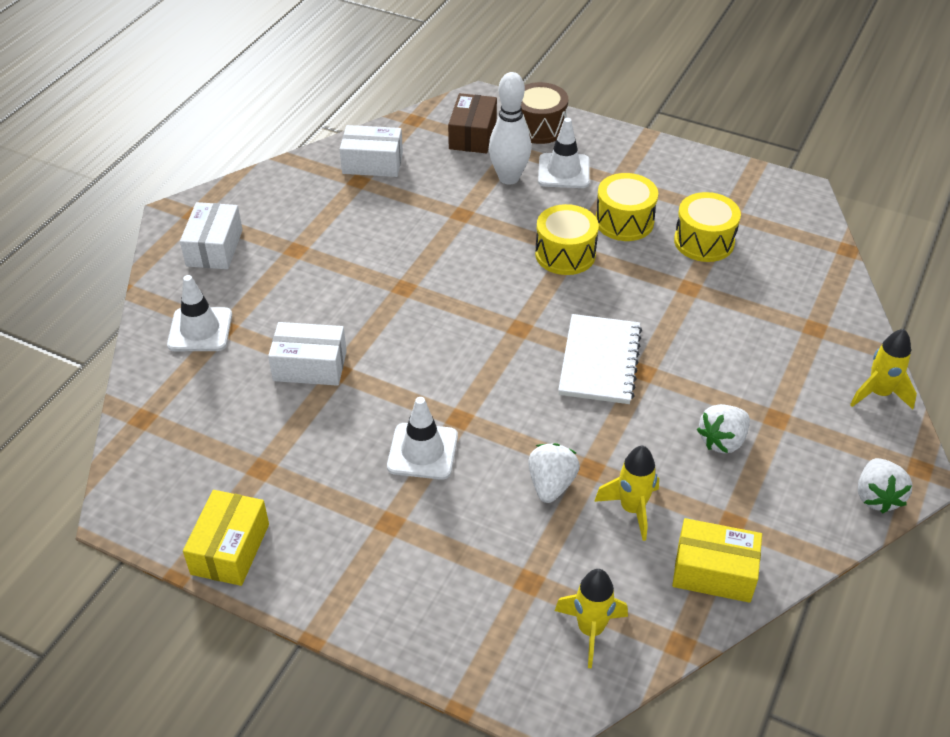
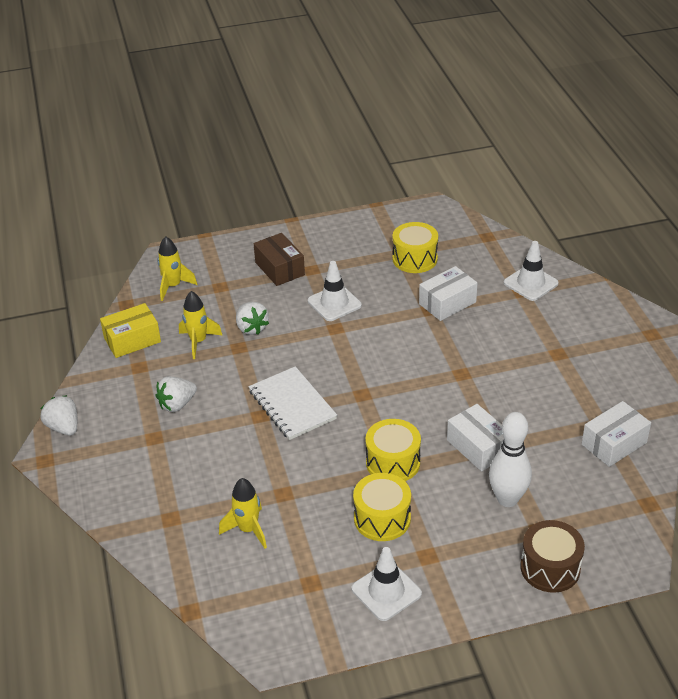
camera: 140 degrees right, 5 degrees down
white box [180,202,243,269] -> white box moved to [447,404,504,471]
yellow box [183,490,269,586] -> none
brown box [448,93,497,153] -> brown box moved to [254,233,305,286]
white traffic cone [538,118,590,188] -> white traffic cone moved to [352,547,422,621]
yellow drum [674,192,741,262] -> yellow drum moved to [392,222,438,273]
white strawberry [697,404,750,453] -> white strawberry turned 135 degrees counterclockwise [155,376,197,412]
yellow rocket [850,329,917,409] -> yellow rocket moved to [219,478,267,549]

